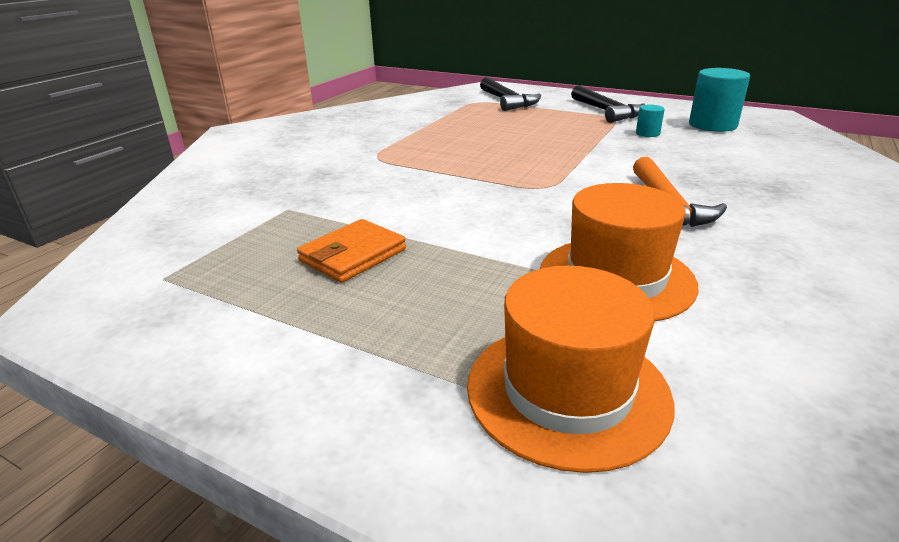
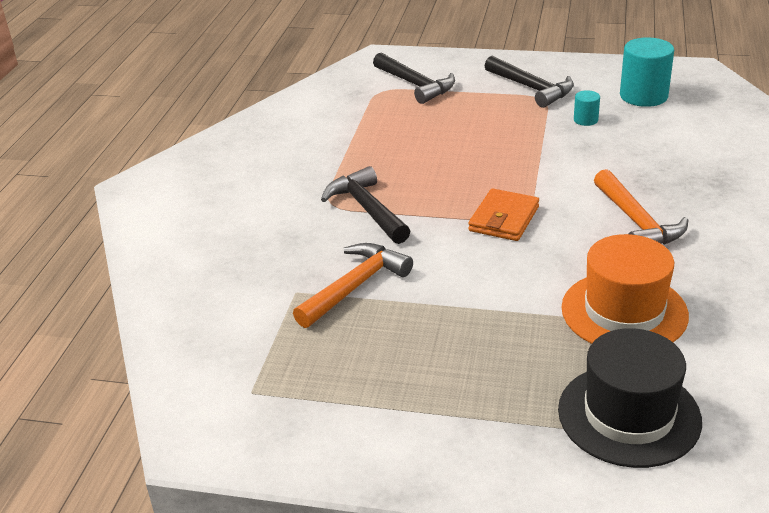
camera: 15 degrees left, 5 degrees up
orange wallet [297,219,406,283] -> orange wallet moved to [469,189,539,241]
orange hat [467,266,674,473] -> black hat [558,328,702,468]
none -> orange hammer [293,243,413,328]
none -> black hammer [321,166,410,244]

